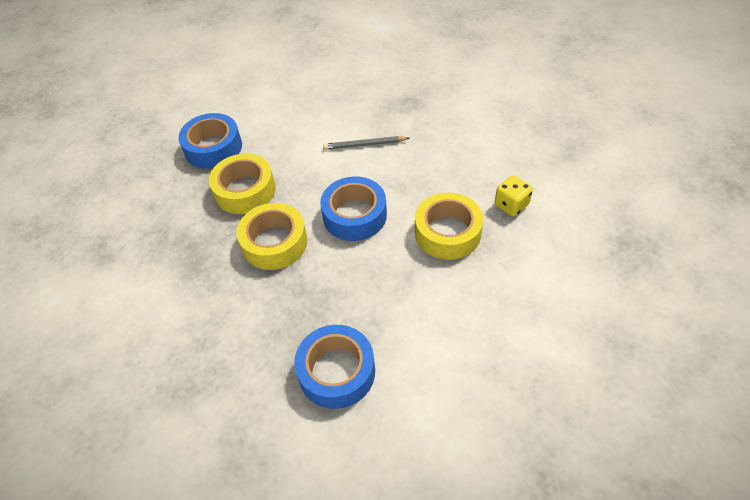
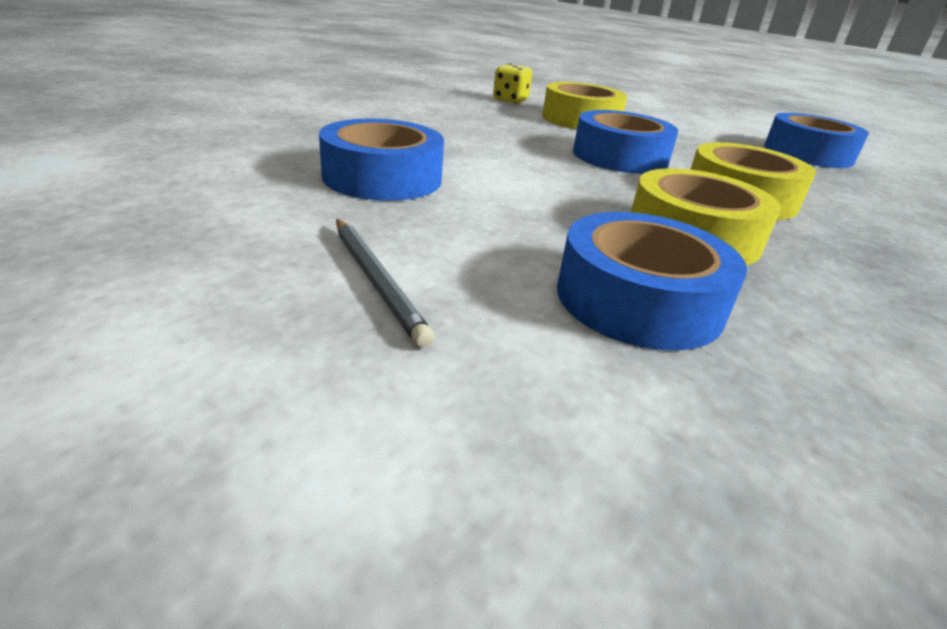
camera: 120 degrees left, 20 degrees down
grey pencil [323,136,409,150] -> grey pencil moved to [336,219,434,347]
none -> blue tape [319,119,444,201]

